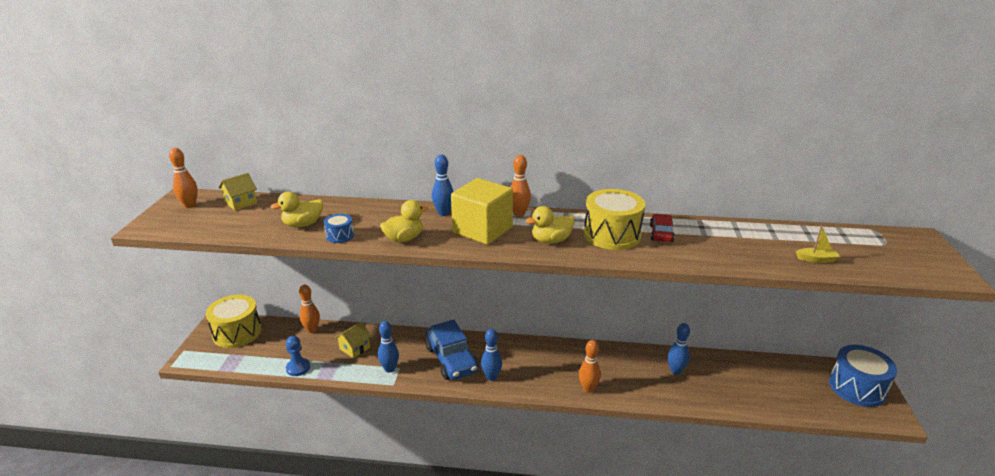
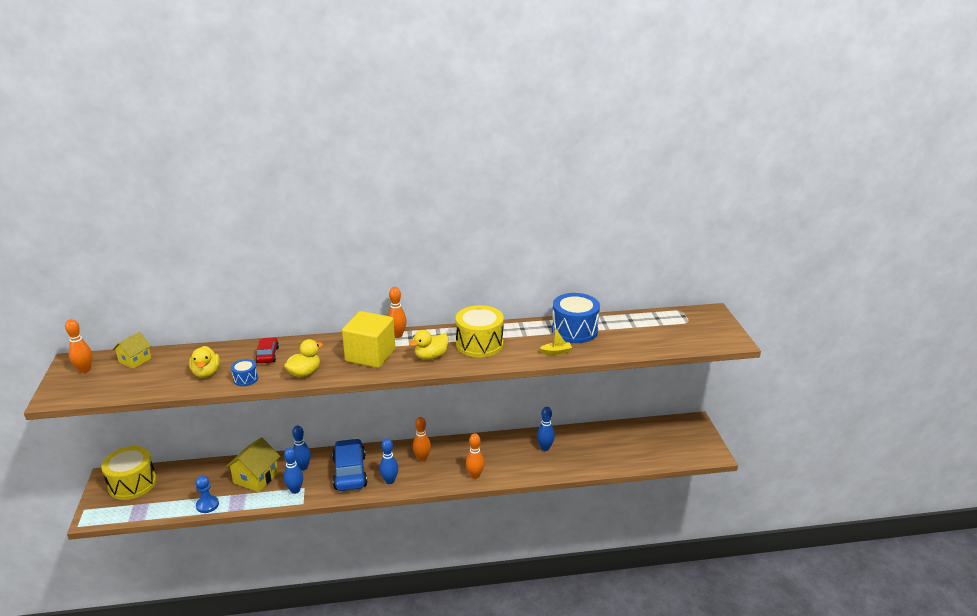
camera: 15 degrees left, 0 degrees up
yellow duck [271,192,323,227] -> yellow duck turned 60 degrees counterclockwise [189,346,220,378]
orange bowling pin [299,285,320,333] -> orange bowling pin moved to [413,417,431,462]
yellow house [335,322,372,358] -> yellow house [225,437,280,492], size x1.56
blue car [425,320,479,380] -> blue car turned 150 degrees counterclockwise [332,438,367,491]
blue bowling pin [432,155,454,216] -> blue bowling pin moved to [292,426,311,471]
red car [650,214,675,242] -> red car moved to [256,337,279,363]
yellow boat [796,225,840,263] -> yellow boat moved to [540,326,572,355]
blue drum [829,345,897,407] -> blue drum moved to [552,293,600,343]

